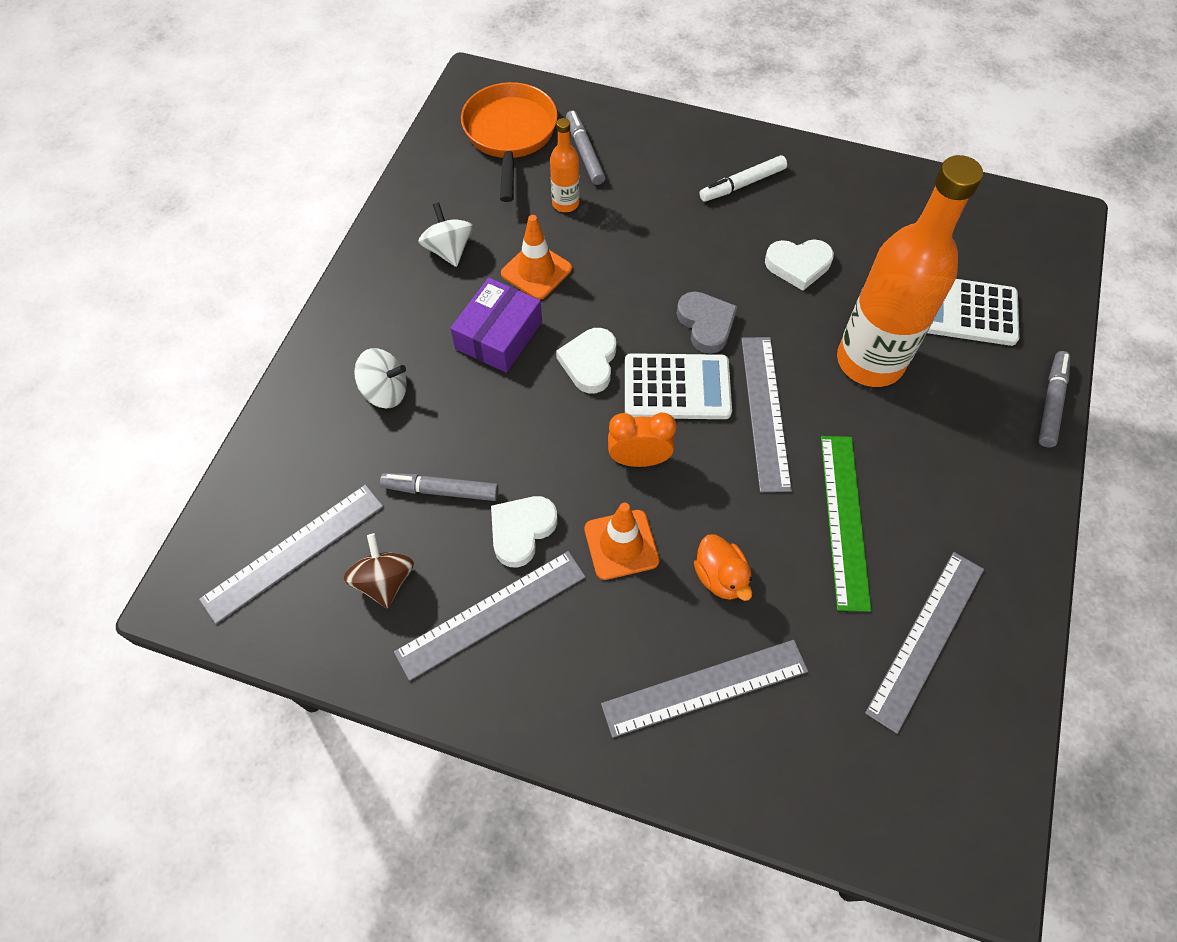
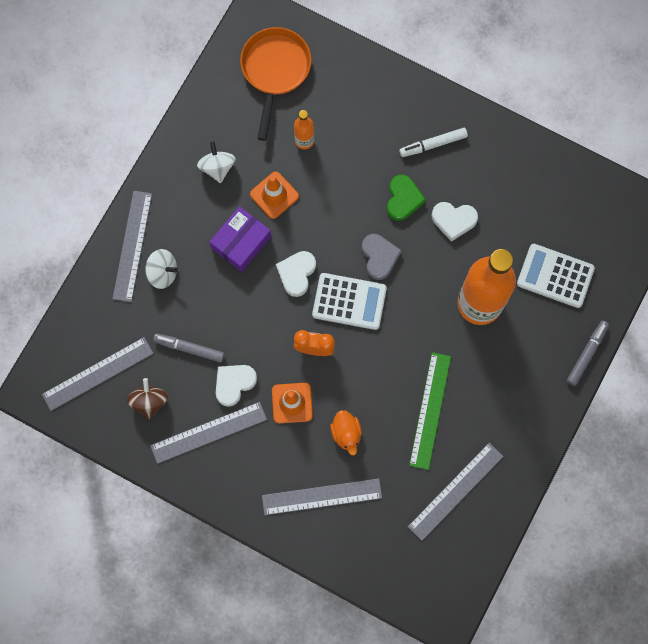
camera: 10 degrees right, 15 degrees up
grey marker [566,110,605,185] -> none
grey ruler [741,337,792,492] -> grey ruler moved to [113,191,152,302]
none -> green heart [387,175,426,221]

